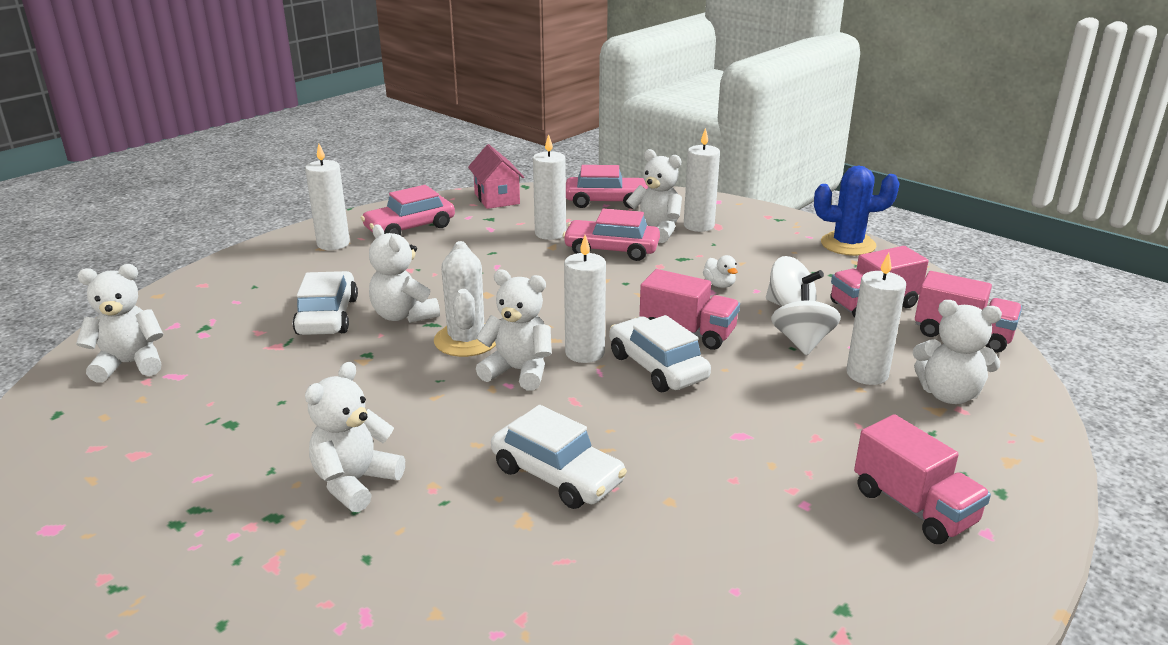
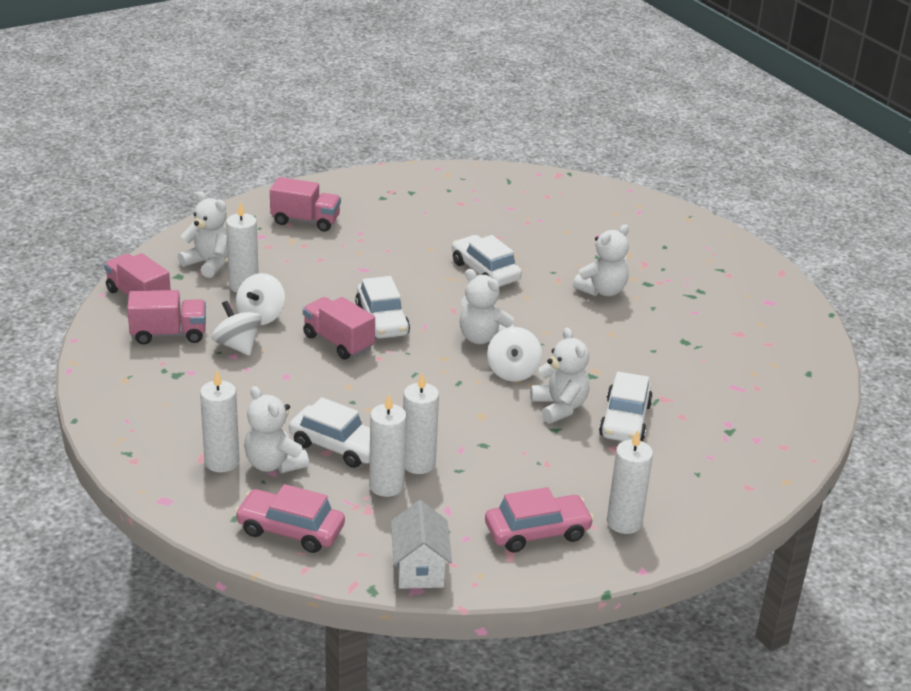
camera: 165 degrees left, 5 degrees up
white teddy bear [76,264,164,382] -> none
white cactus [434,241,496,357] -> white spinning top [487,327,542,382]
pink house [468,144,524,209] -> white house [391,500,452,589]
pink car [563,209,660,261] -> white car [289,397,370,468]
white candle [564,235,606,363] -> white candle moved to [403,373,439,474]
white duck [703,255,738,288] -> none
blue cactus [814,166,900,256] -> none
pink truck [854,414,991,544] -> pink truck turned 120 degrees clockwise [270,177,341,232]

